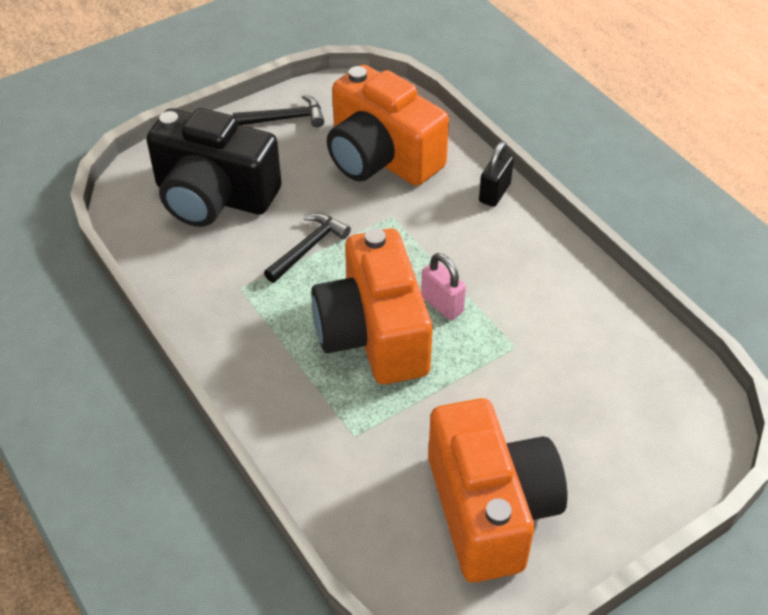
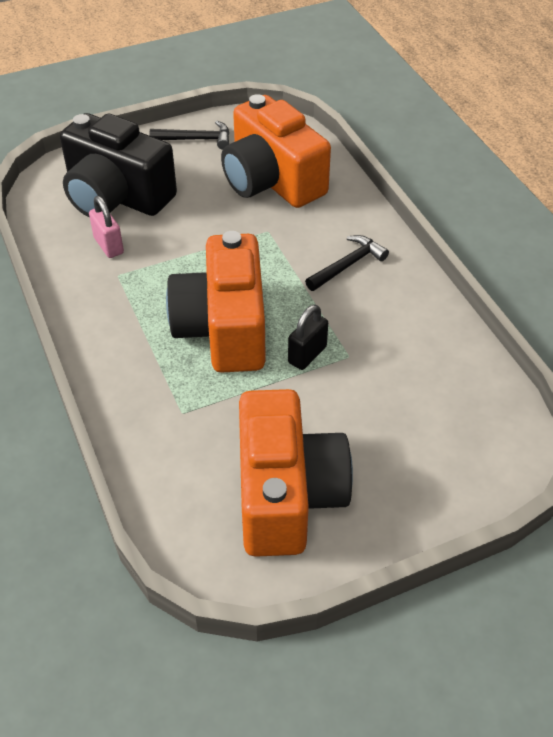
camera: 10 degrees right, 0 degrees up
black hammer [264,213,351,283] -> black hammer moved to [305,235,389,291]
pink padlock [421,253,466,320] -> pink padlock moved to [89,196,124,258]
black padlock [479,141,514,207] -> black padlock moved to [288,305,328,370]

